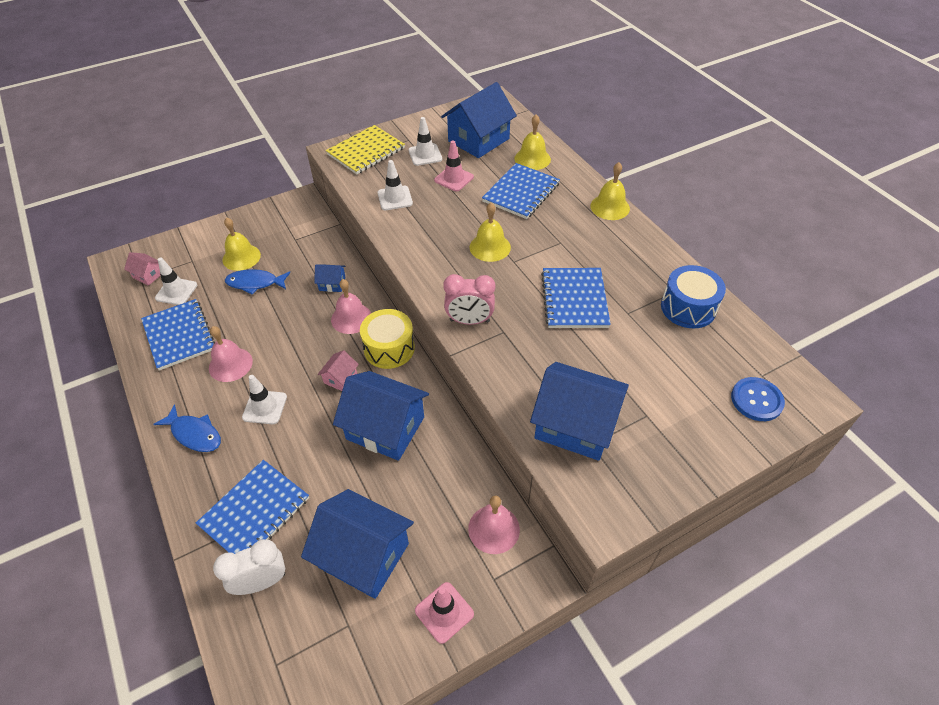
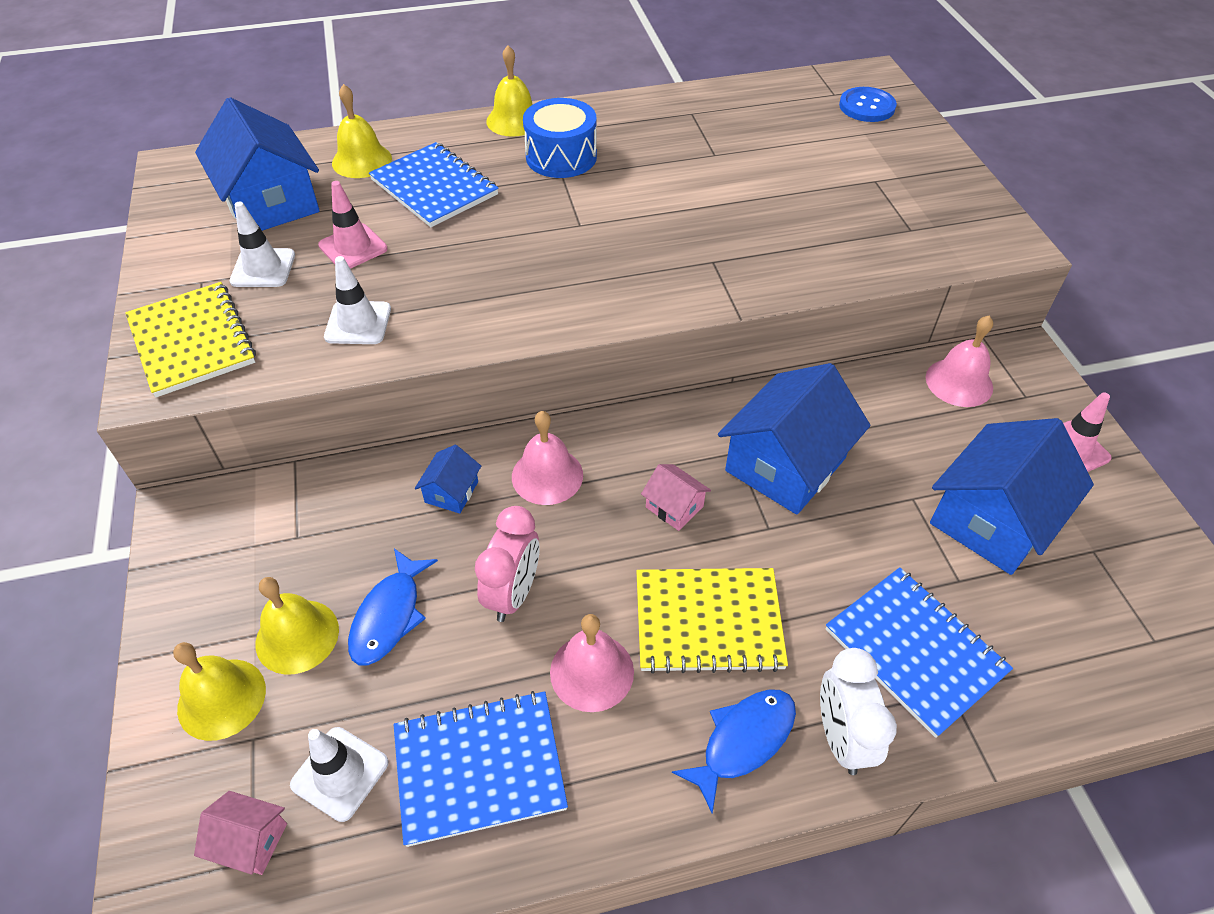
camera: 75 degrees left, 0 degrees up
pink house [124,252,161,286] -> pink house turned 60 degrees clockwise [194,791,287,875]
white clock [213,539,285,595] -> white clock moved to [820,648,897,775]
white traffic cone [242,375,287,424] -> yellow notebook [636,568,788,674]
yellow drum [360,309,415,369] -> none
pink clock [443,274,496,325] -> pink clock moved to [475,506,540,622]
yellow bell [469,202,511,262] -> yellow bell moved to [173,642,266,741]
blue house [530,362,629,461] -> none
blue notebook [541,268,611,328] -> none
blue drum [661,265,726,328] -> blue drum moved to [523,98,597,178]

